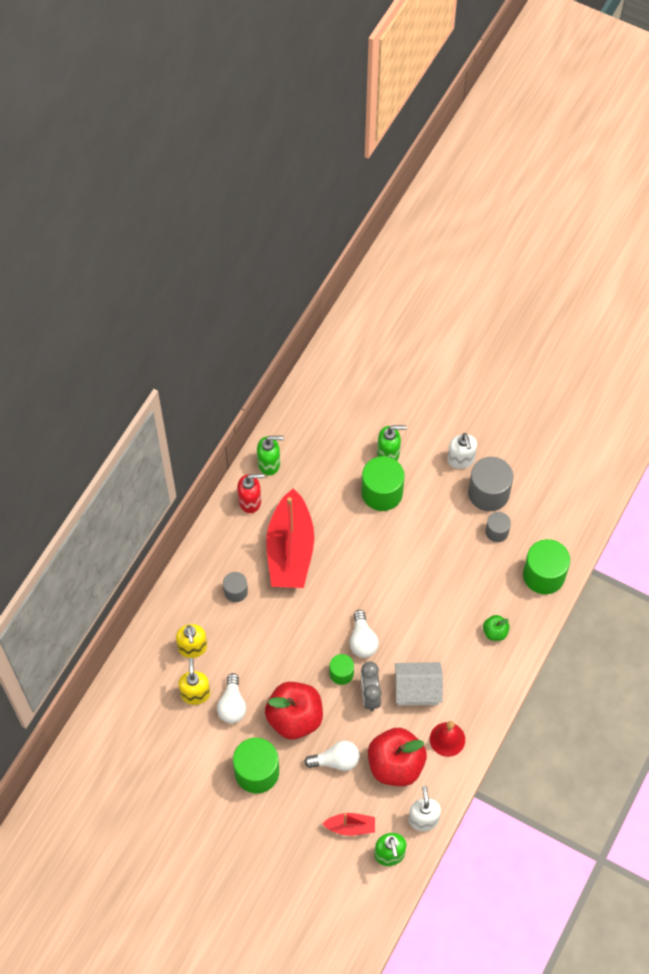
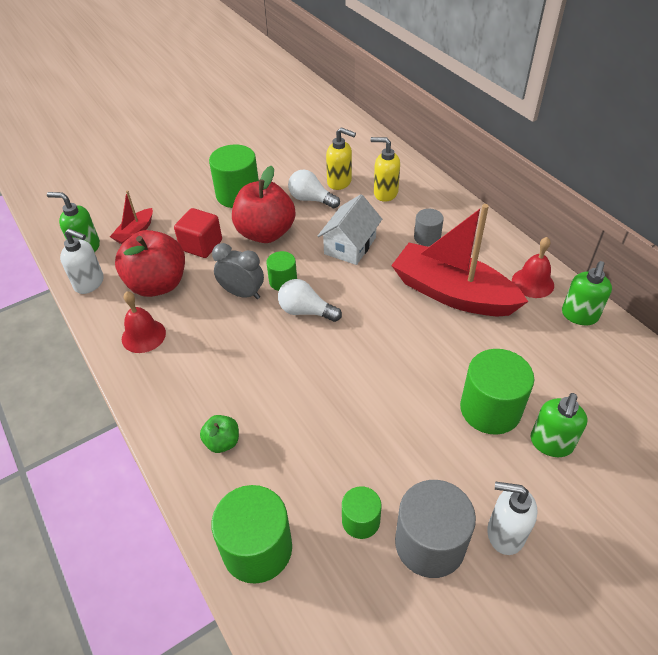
camera: 120 degrees right, 15 degrees down
red soap dispenser [237,474,264,513] -> red bell [512,237,554,298]
white light bulb [304,740,360,771] -> red cube [174,208,222,258]
white house [395,662,443,706] -> white house moved to [318,194,382,265]
grey cylinder [485,512,511,542] -> green cylinder [342,486,381,539]

